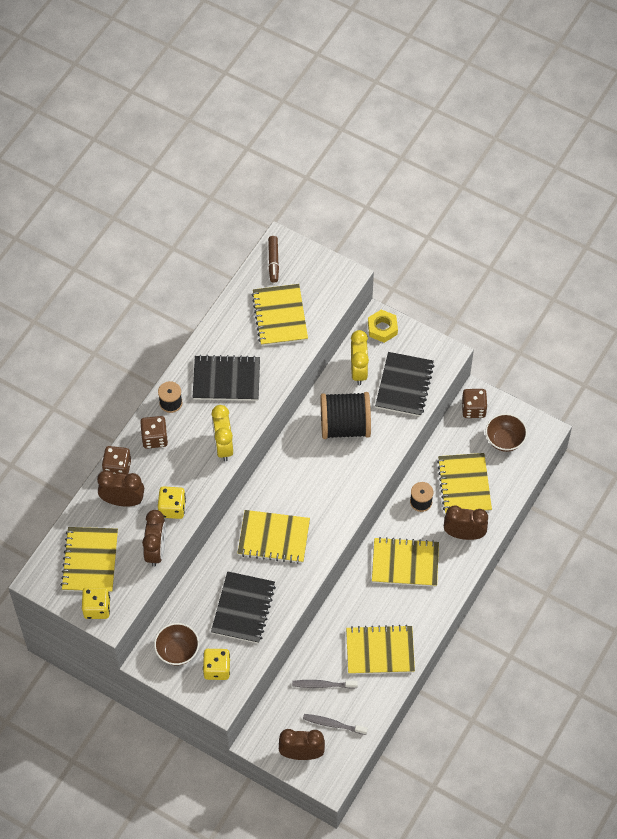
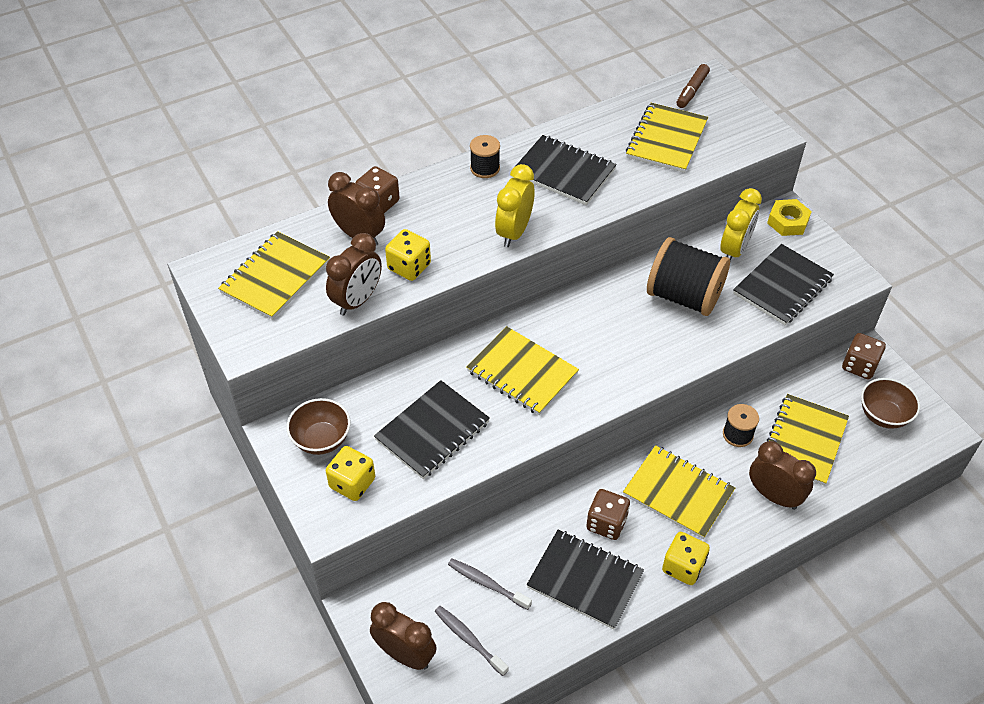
camera: 30 degrees right, 10 degrees down
yellow dice [82,587,110,619] -> yellow dice moved to [662,532,710,585]
brown dice [140,416,168,449] -> brown dice moved to [586,489,630,540]
yellow notebook [346,625,415,674] -> black notebook [527,530,644,629]

